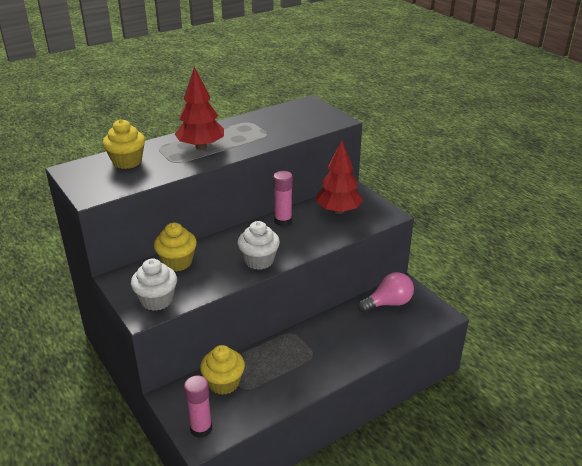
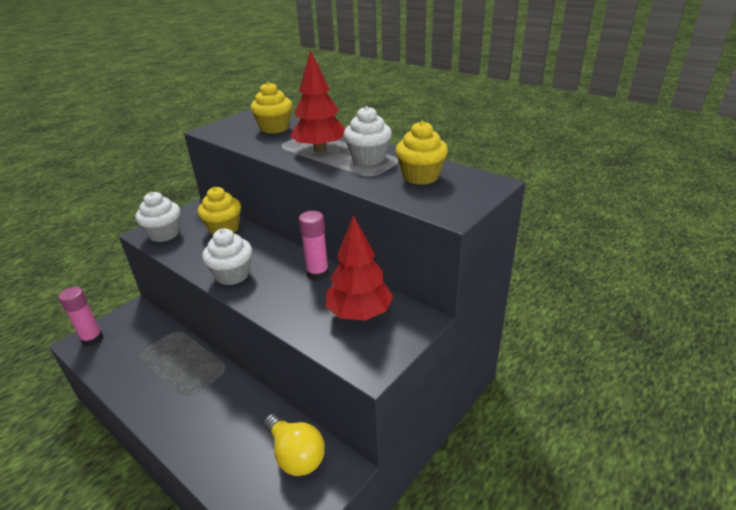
camera: 75 degrees right, 0 degrees up
yellow cupcake [200,345,245,395] -> yellow cupcake moved to [395,121,448,185]
pink light bulb [358,272,414,313] -> yellow light bulb [264,413,325,476]
none -> white cupcake [344,106,392,166]

